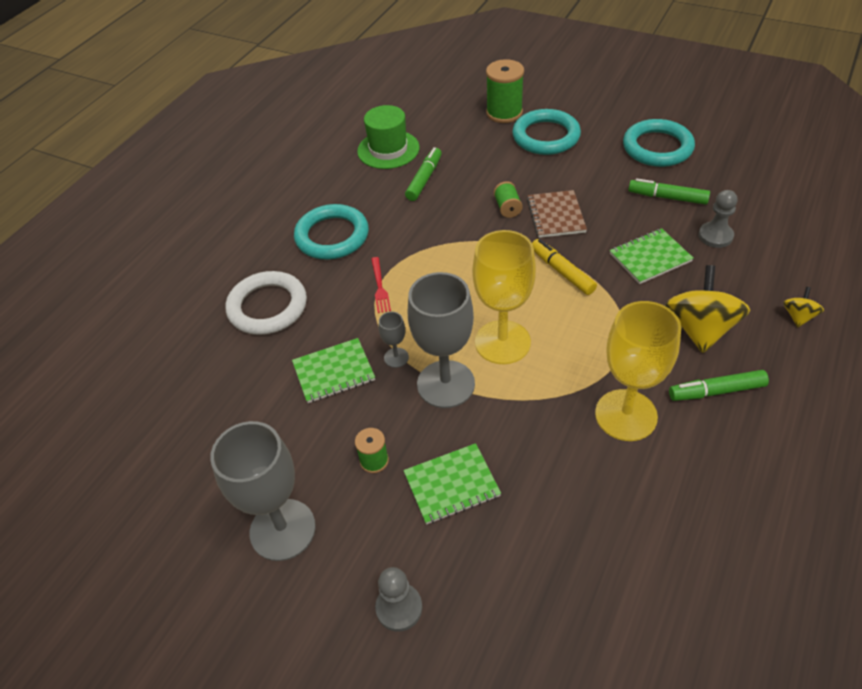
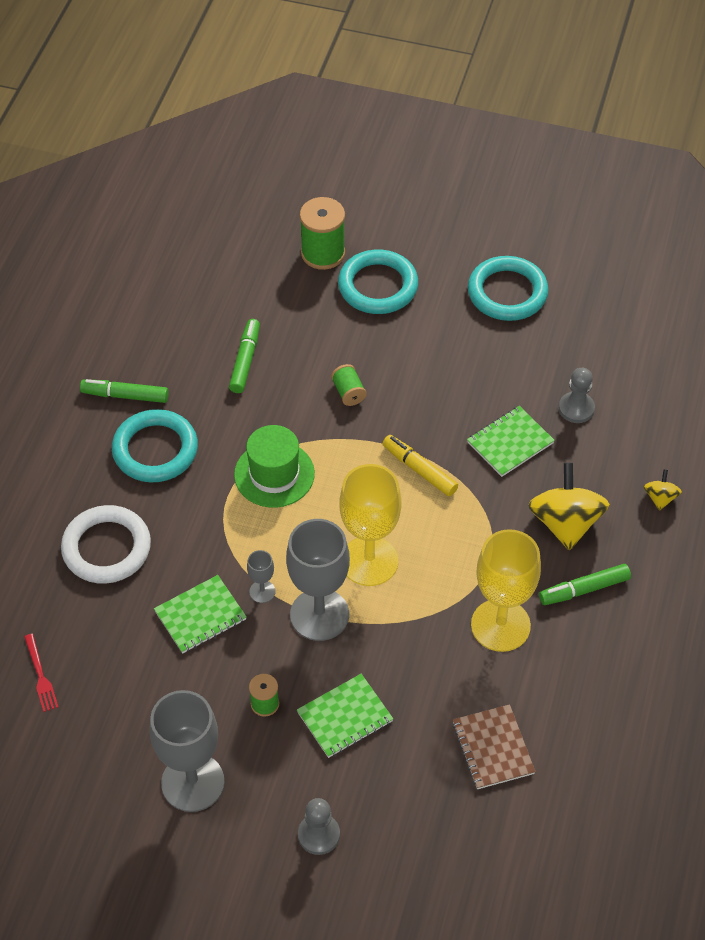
camera: 15 degrees left, 5 degrees up
green hat [357,105,420,169] -> green hat moved to [234,425,315,508]
red fork [371,257,391,313] -> red fork moved to [24,634,58,712]
brown notebook [527,190,587,238] -> brown notebook moved to [452,704,536,789]
green marker [628,178,710,205] -> green marker moved to [80,379,169,403]

